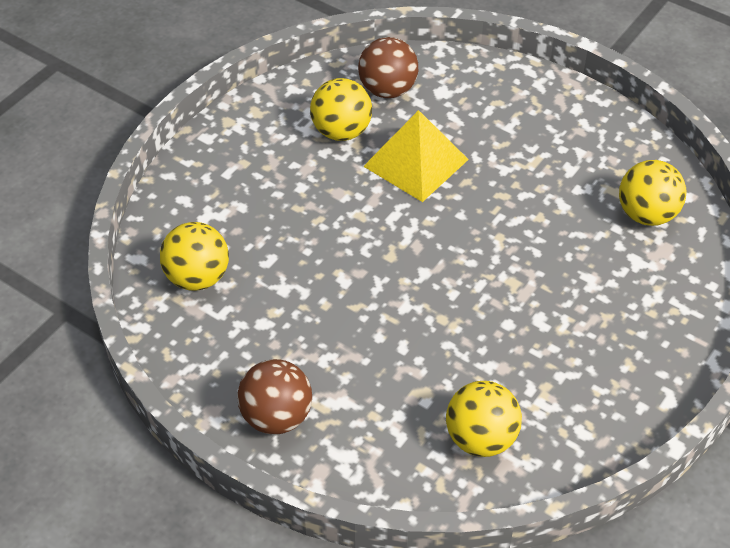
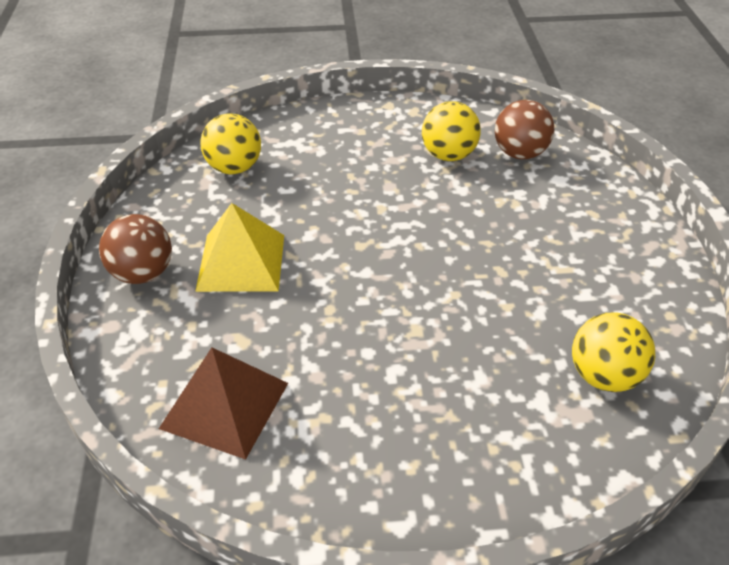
camera: 50 degrees right, 5 degrees down
yellow pyramid [363,110,469,202] -> yellow pyramid moved to [195,203,284,292]
yellow ball [446,381,522,457] -> brown pyramid [159,347,288,460]

